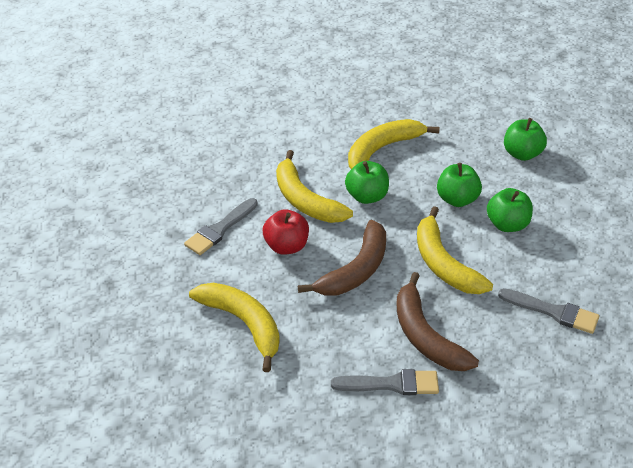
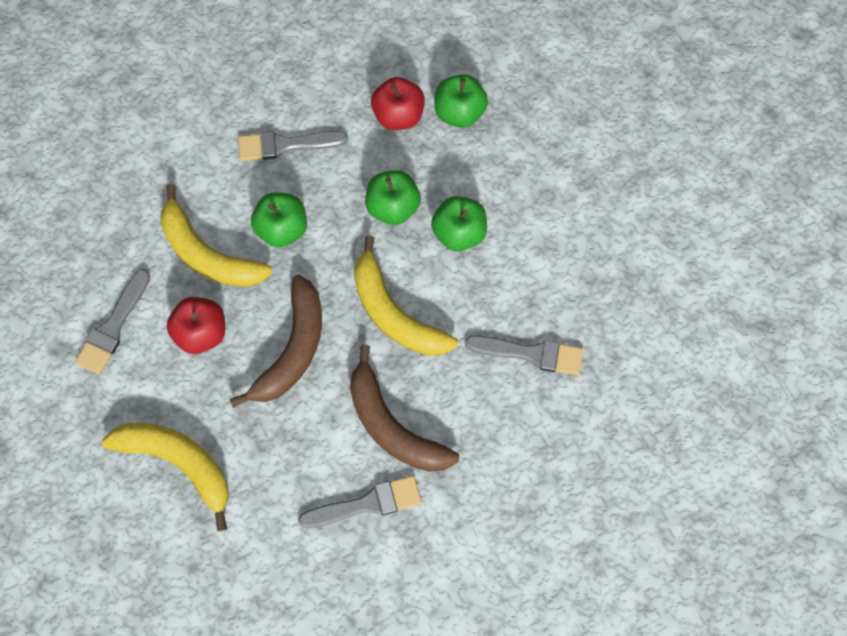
camera: 15 degrees left, 25 degrees up
yellow banana [348,119,440,169] -> grey brush [238,131,348,161]
none -> red apple [371,77,425,130]

